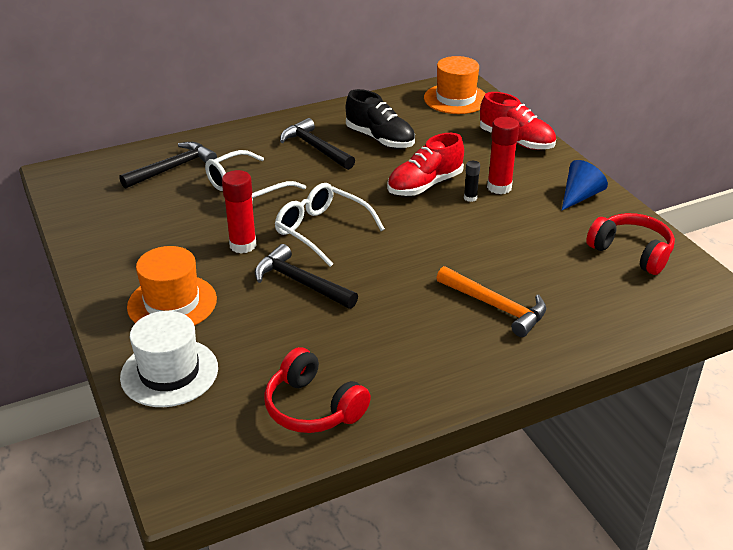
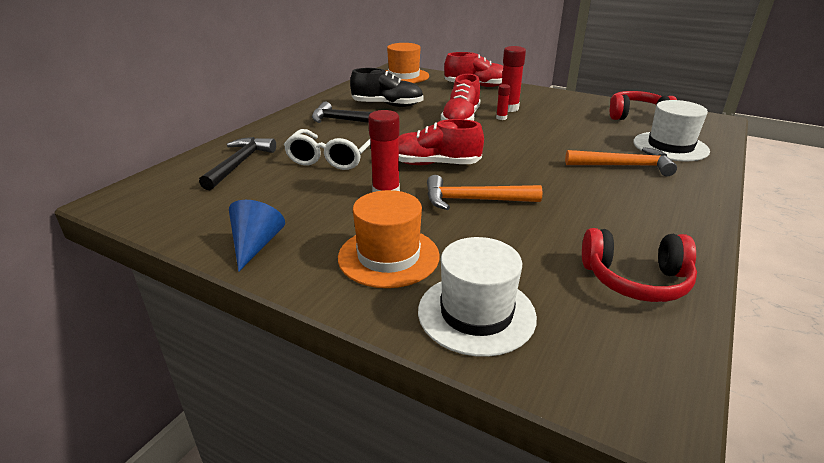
camera: 35 degrees left, 5 degrees down
black hammer [255,244,358,309] -> orange hammer [427,175,543,210]
white glasses [275,183,385,267] -> red shoe [398,119,484,165]
black glue stick [464,161,480,202] -> red glue stick [496,84,511,120]
blue cone [562,160,608,210] -> blue cone moved to [229,200,285,272]
none -> white hat [634,100,710,161]

